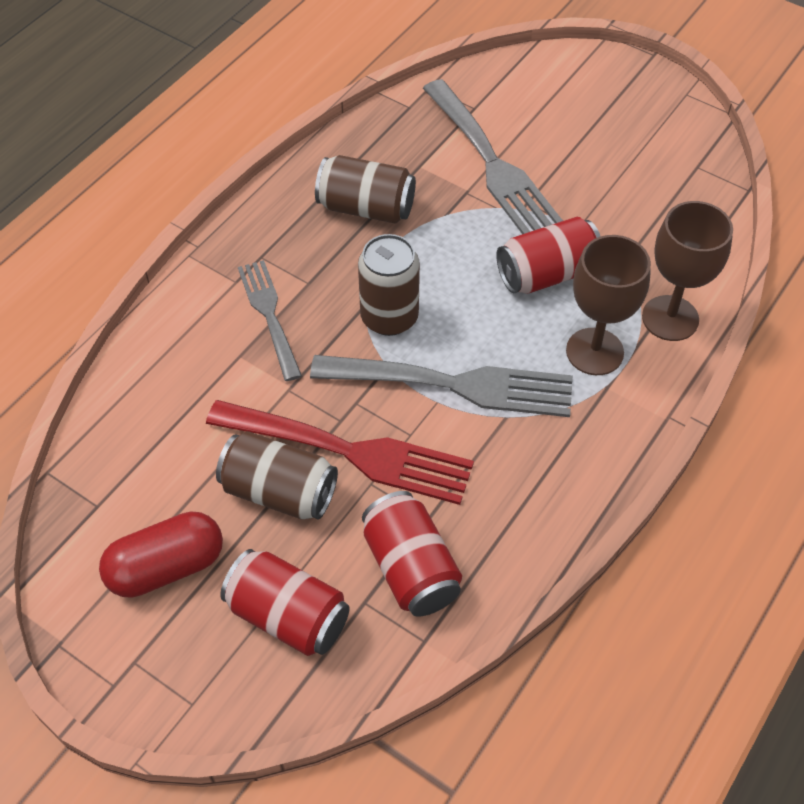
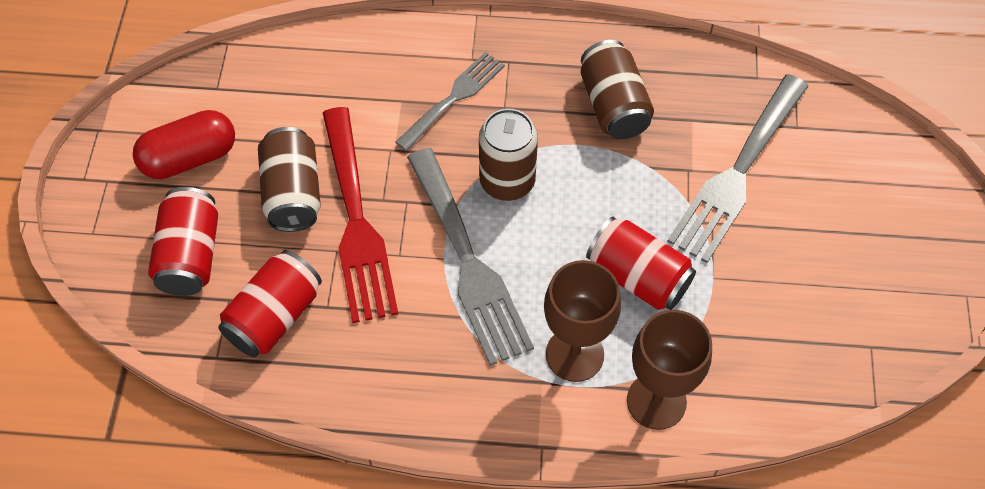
camera: 60 degrees right, 5 degrees up
red capsule [99,511,223,598] -> red capsule turned 60 degrees counterclockwise [133,110,235,179]

